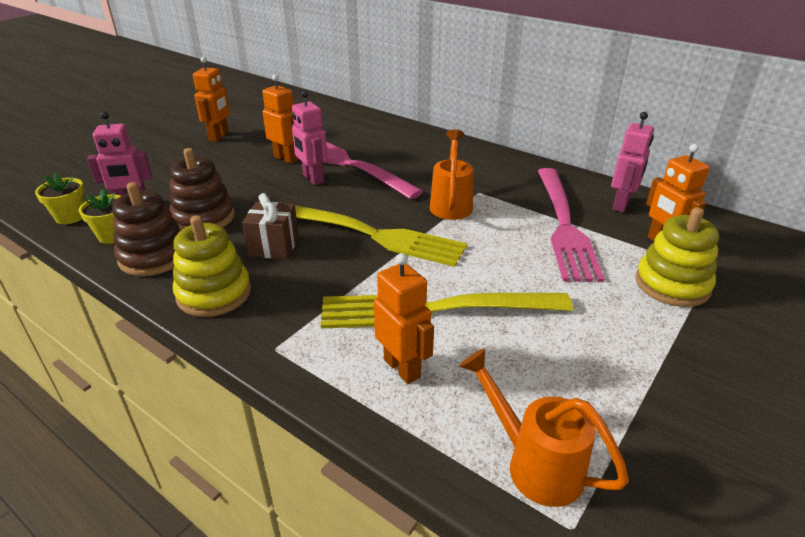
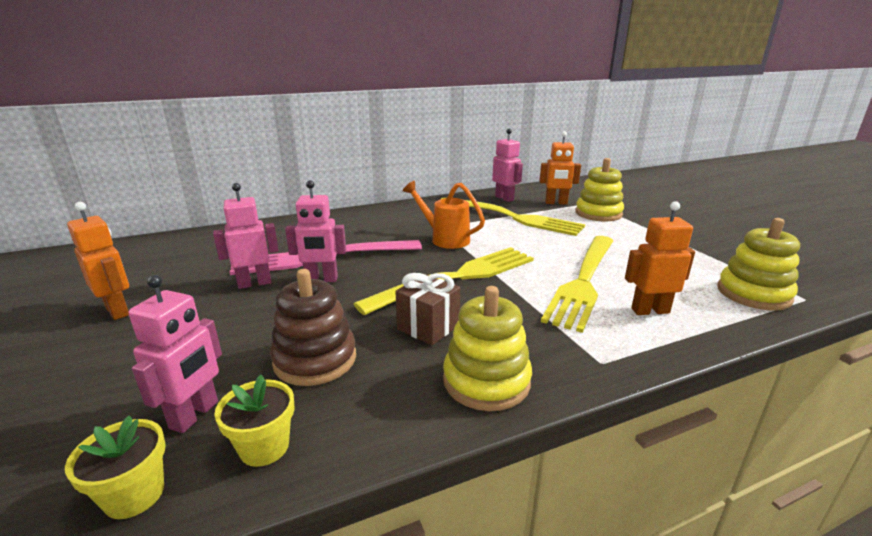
camera: 60 degrees left, 10 degrees down
brown stacking toy [112,182,181,276] -> none
orange robot [263,74,298,164] -> pink robot [213,183,279,289]
orange watering can [459,348,629,507] -> yellow stacking toy [717,218,800,310]
pink fork [538,168,605,282] -> yellow fork [441,197,585,236]

